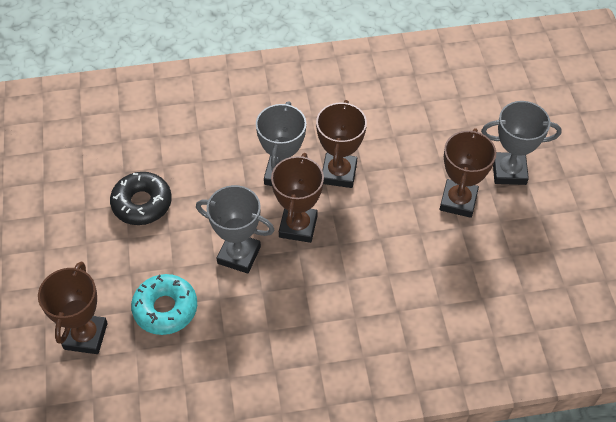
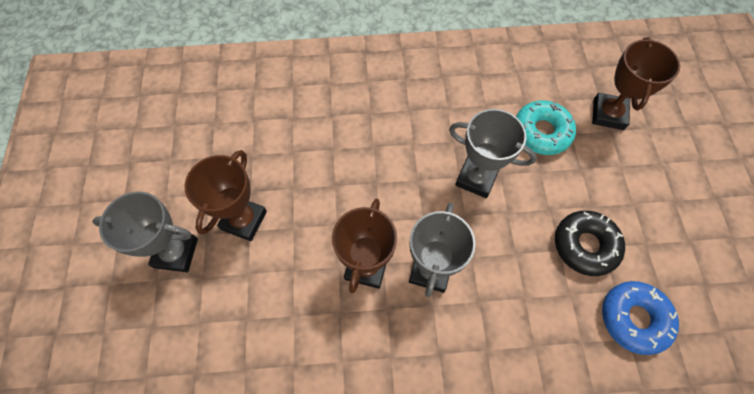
camera: 175 degrees left, 10 degrees up
brown trophy [271,153,324,243] -> none
none -> blue donut [602,281,679,355]

